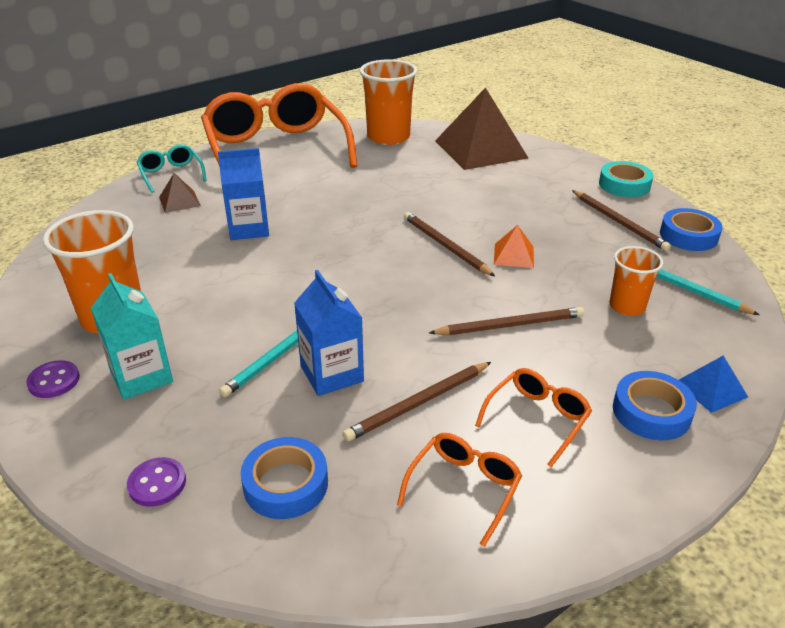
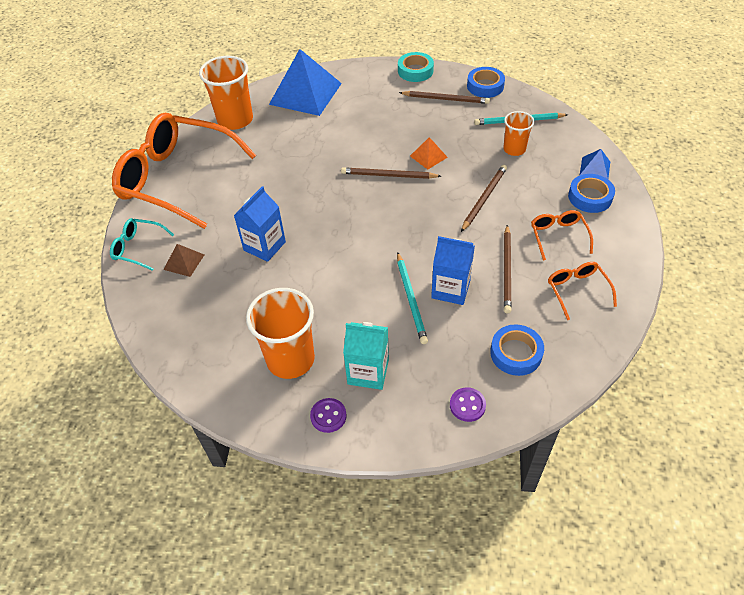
camera: 45 degrees left, 15 degrees up
brown pyramid [435,87,528,170] -> blue pyramid [269,49,342,116]

